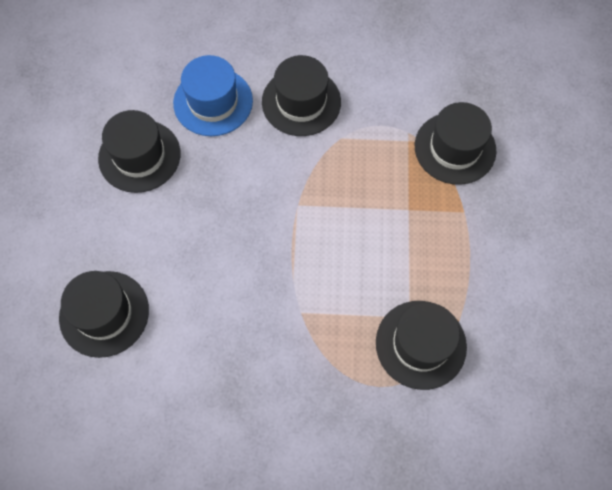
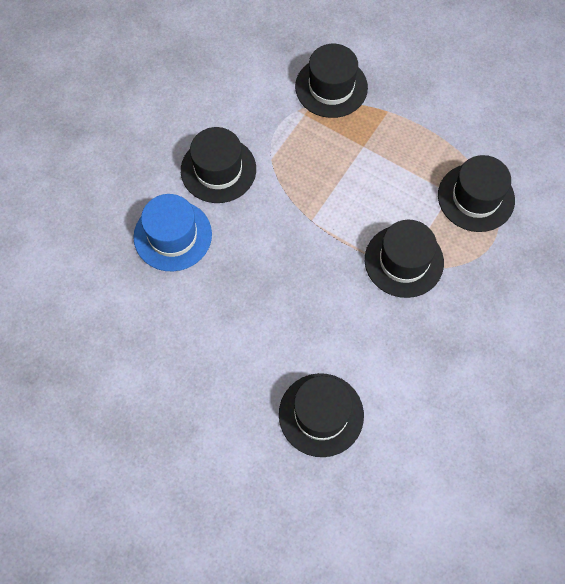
camera: 60 degrees left, 0 degrees up
black hat [98,110,180,193] -> black hat moved to [365,220,444,298]

